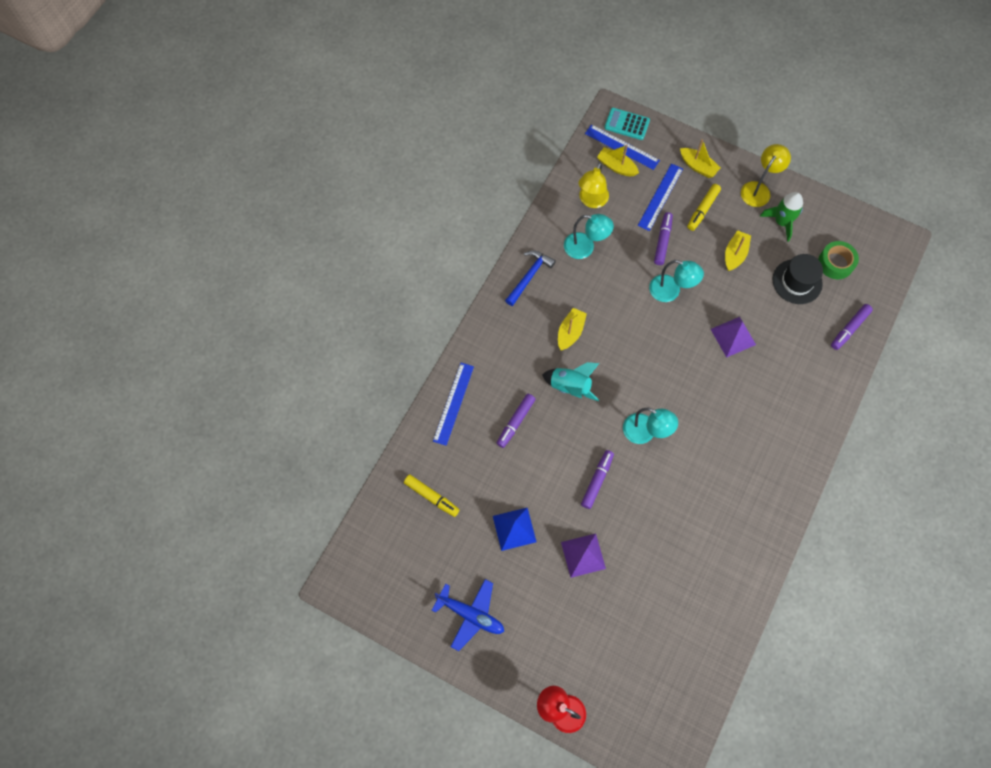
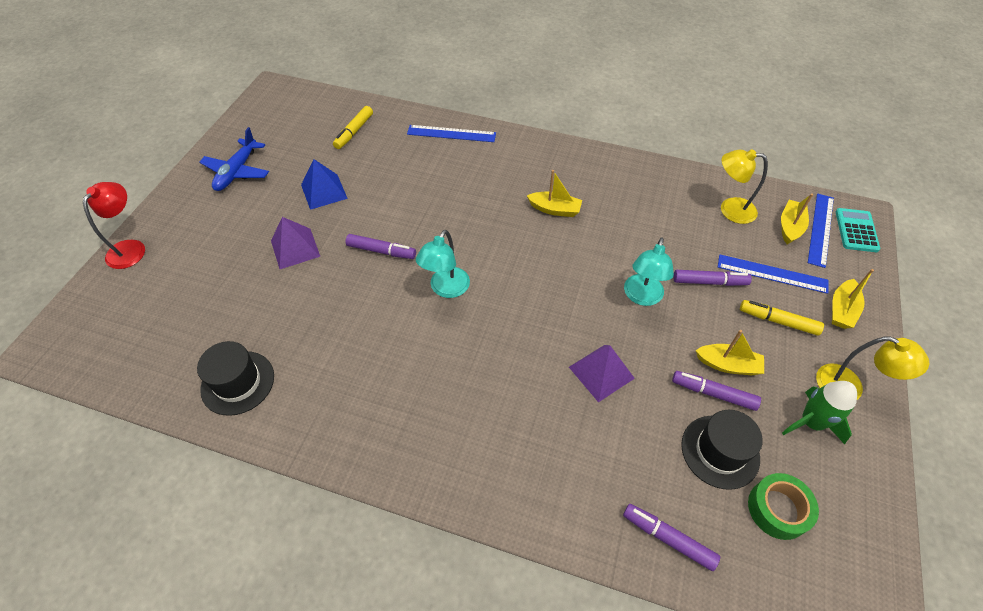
camera: 80 degrees right, 15 degrees down
purple marker [497,394,536,448] -> purple marker moved to [672,371,761,411]
blue hammer [505,251,556,306] -> none
turquoise rocket [542,362,599,401] -> none
turquoise lamp [564,214,614,259] -> none
none -> black hat [197,341,274,416]

